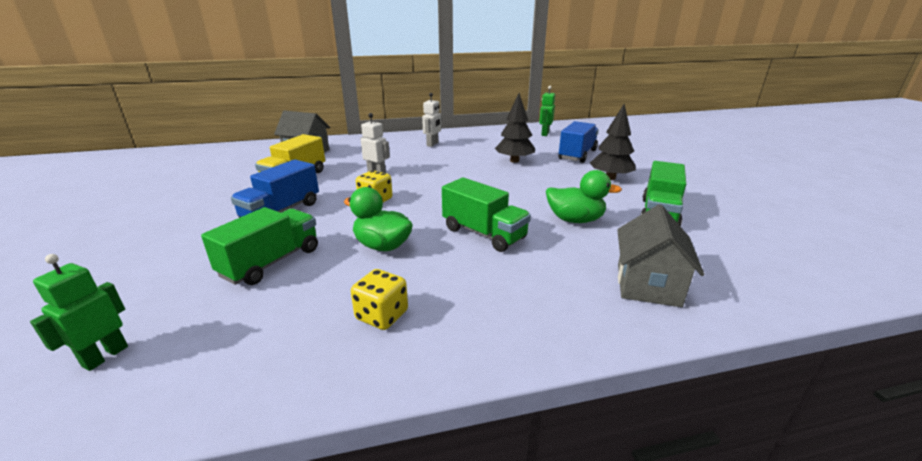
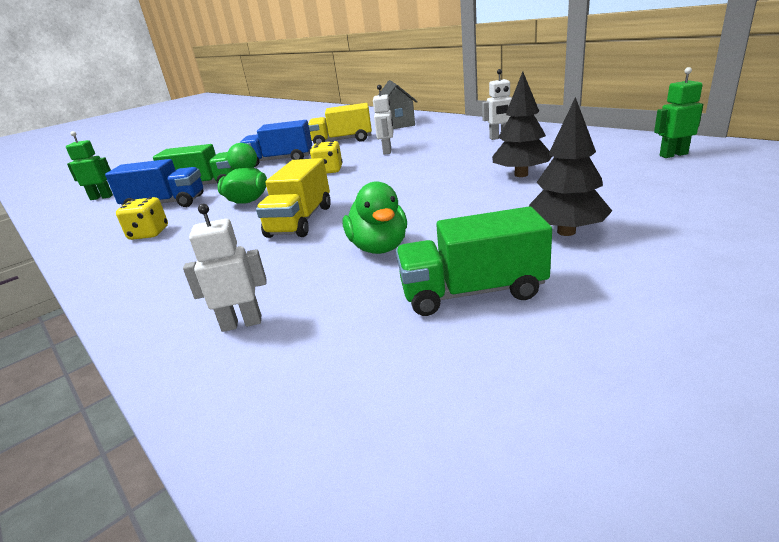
camera: 65 degrees right, 0 degrees up
green truck [442,178,531,252] -> yellow truck [256,158,331,238]
blue truck [558,121,599,163] -> blue truck moved to [105,159,203,207]
grey house [617,204,704,307] -> white robot [183,204,267,332]

